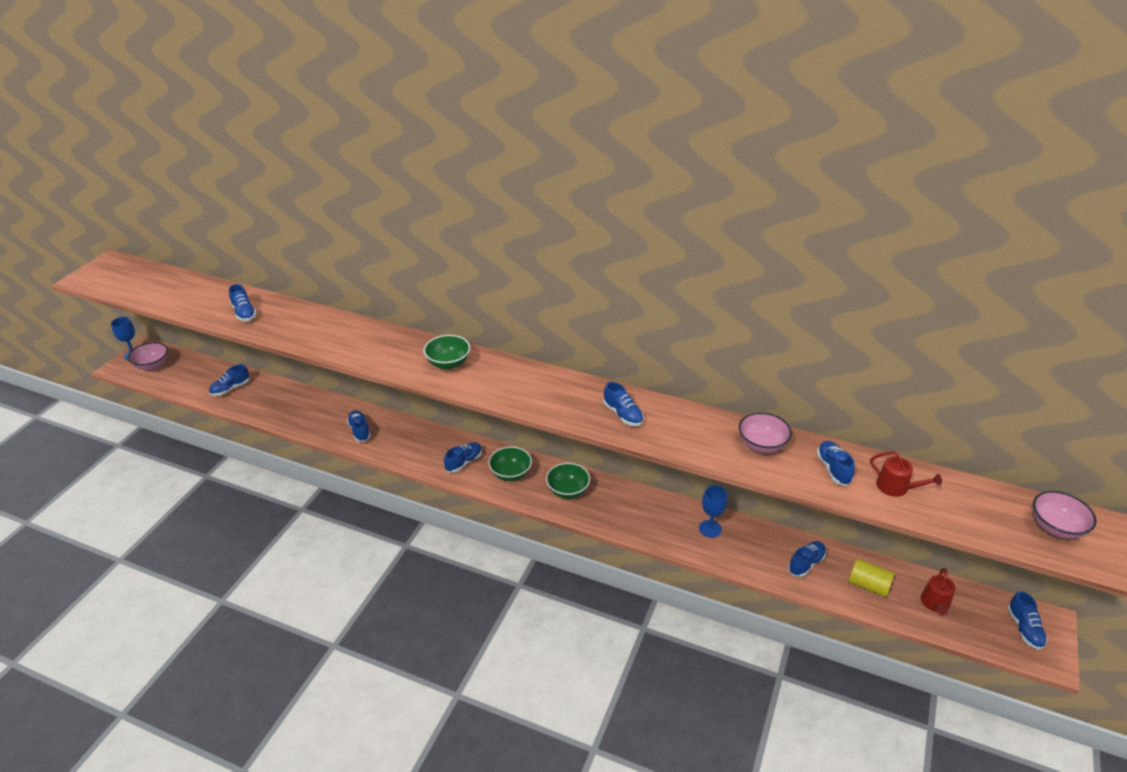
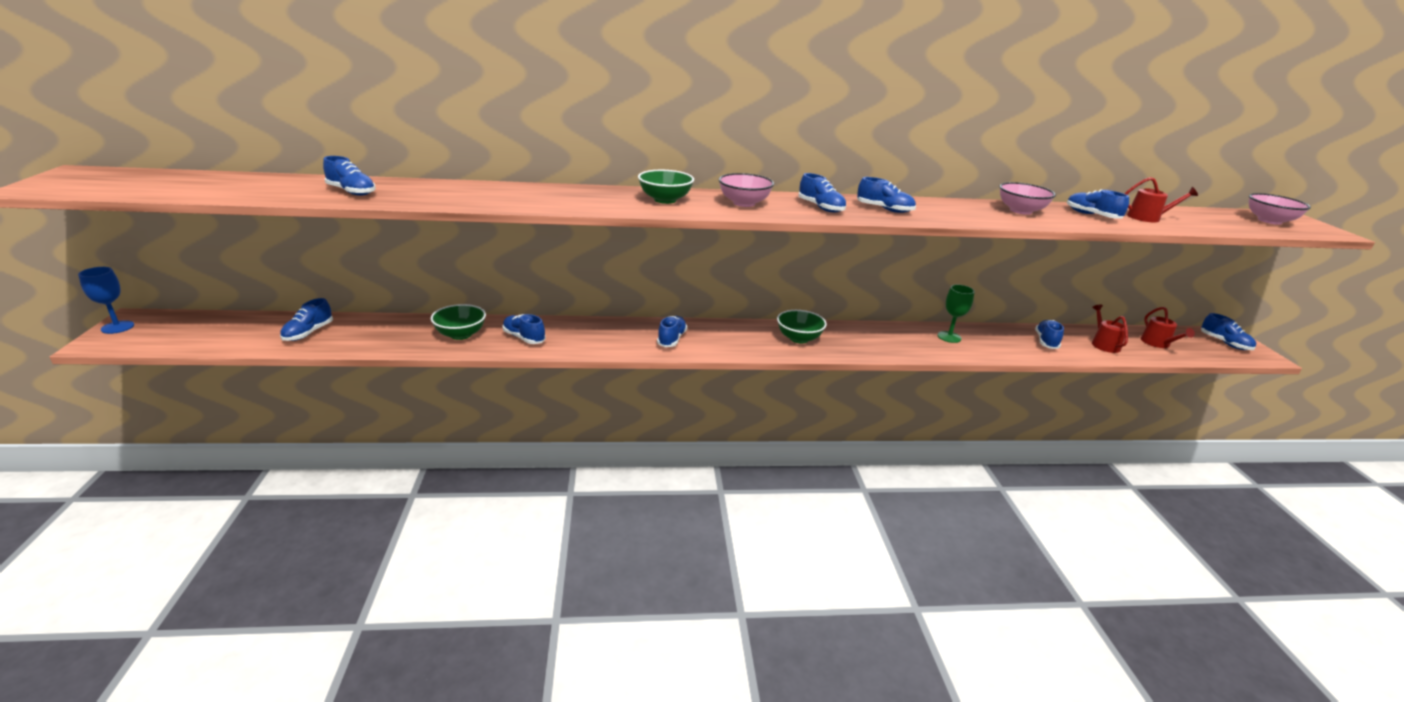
camera: 30 degrees left, 10 degrees down
pink bowl [128,342,168,370] -> pink bowl moved to [719,173,774,207]
green bowl [488,446,532,481] -> green bowl moved to [431,304,486,340]
blue goblet [699,485,727,538] -> green goblet [938,284,975,343]
yellow cylinder [848,558,895,597] -> red watering can [1092,305,1128,353]
none -> blue shoe [798,173,846,212]

